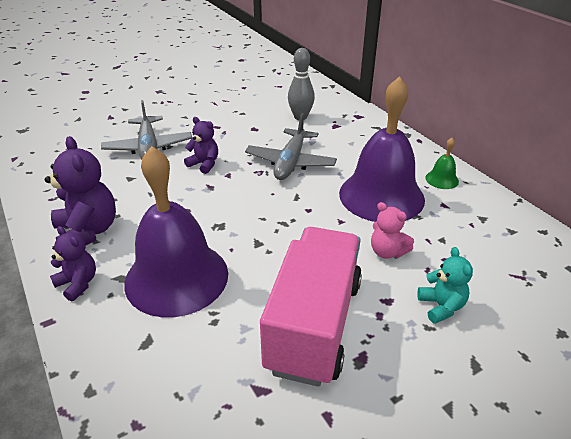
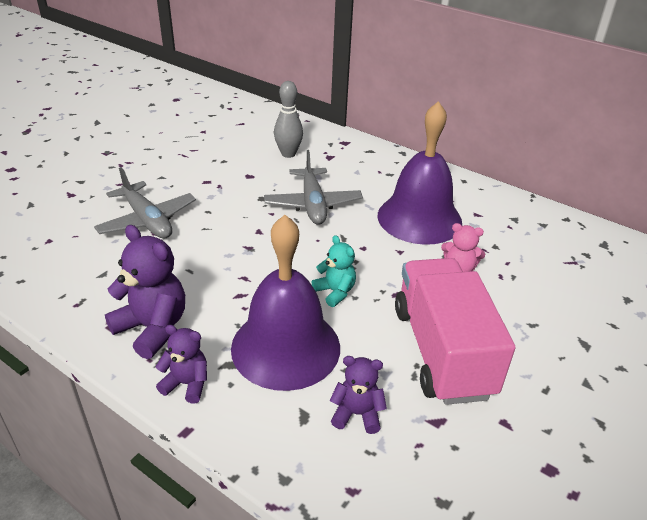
camera: 25 degrees left, 0 degrees up
purple teddy bear [184,117,218,174] -> purple teddy bear moved to [329,356,387,434]
turquoise teddy bear [417,247,473,324] -> turquoise teddy bear moved to [312,235,356,307]
green bell [426,138,459,189] -> none

